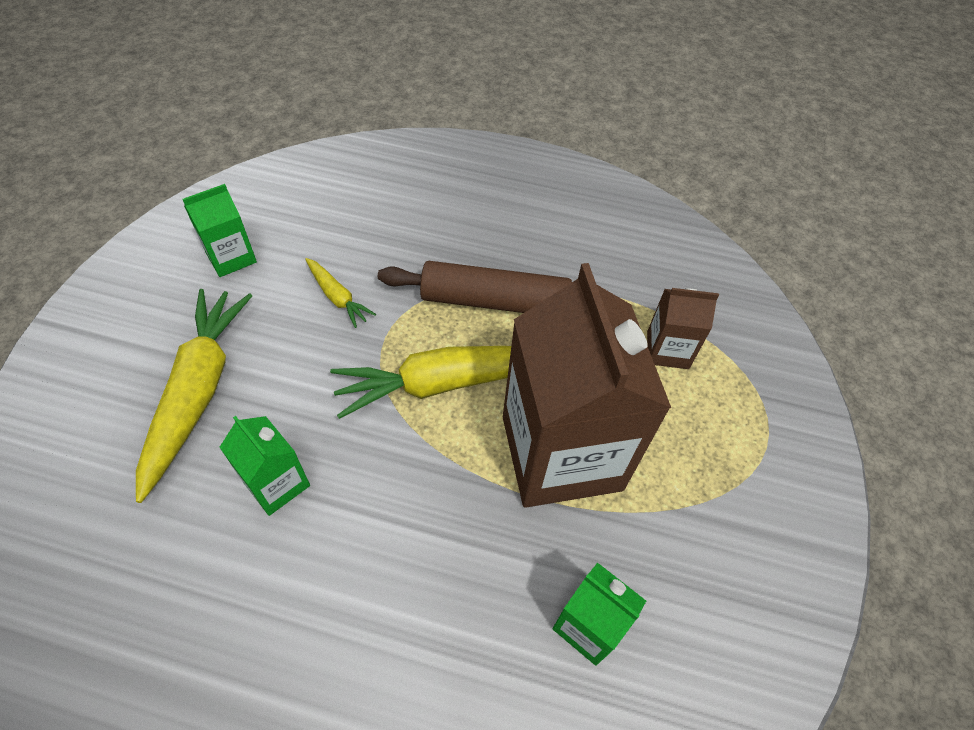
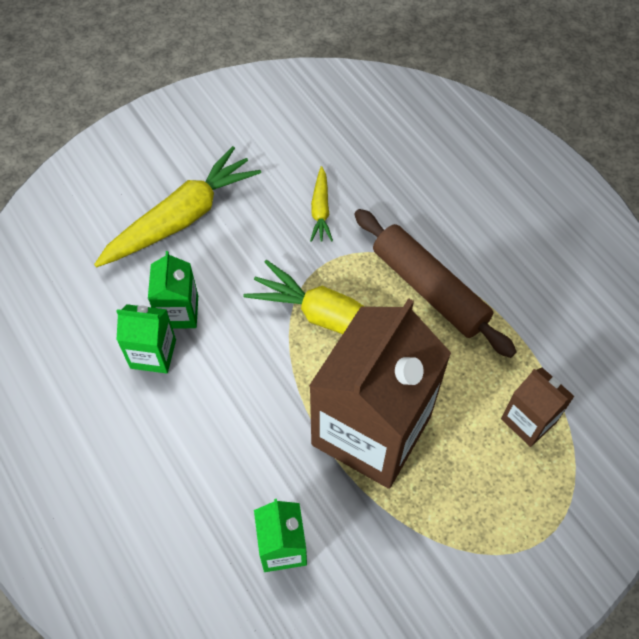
camera: 45 degrees right, 5 degrees up
green carton [182,184,257,277] -> green carton moved to [116,304,176,374]

